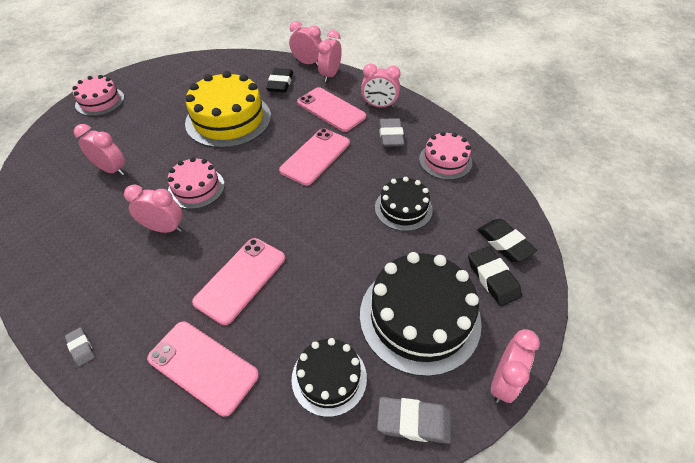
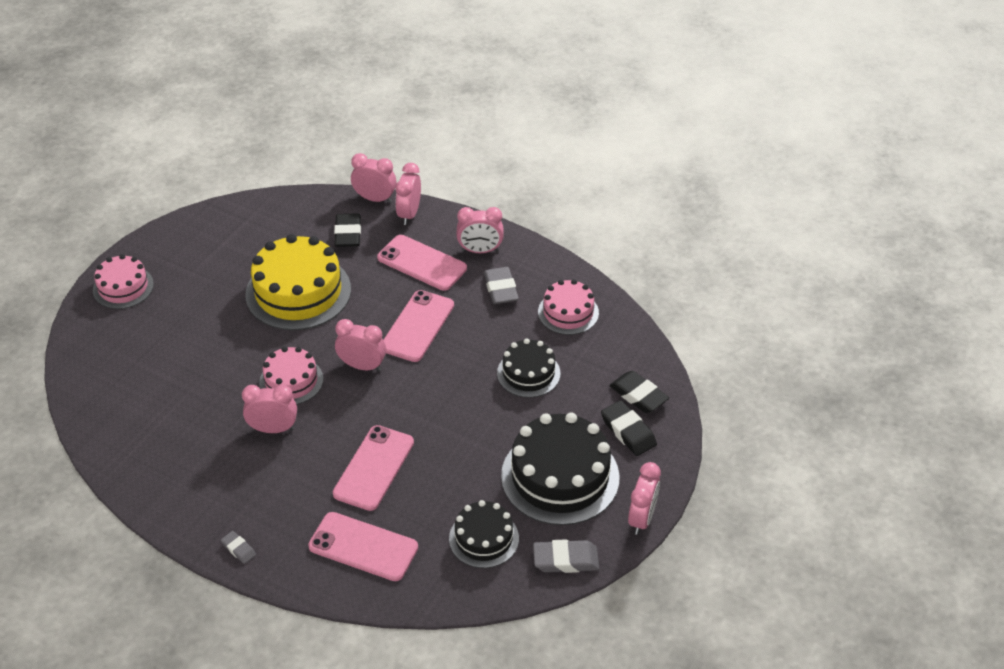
camera: 10 degrees left, 5 degrees down
pink clock [74,124,125,175] -> pink clock moved to [335,319,386,371]

